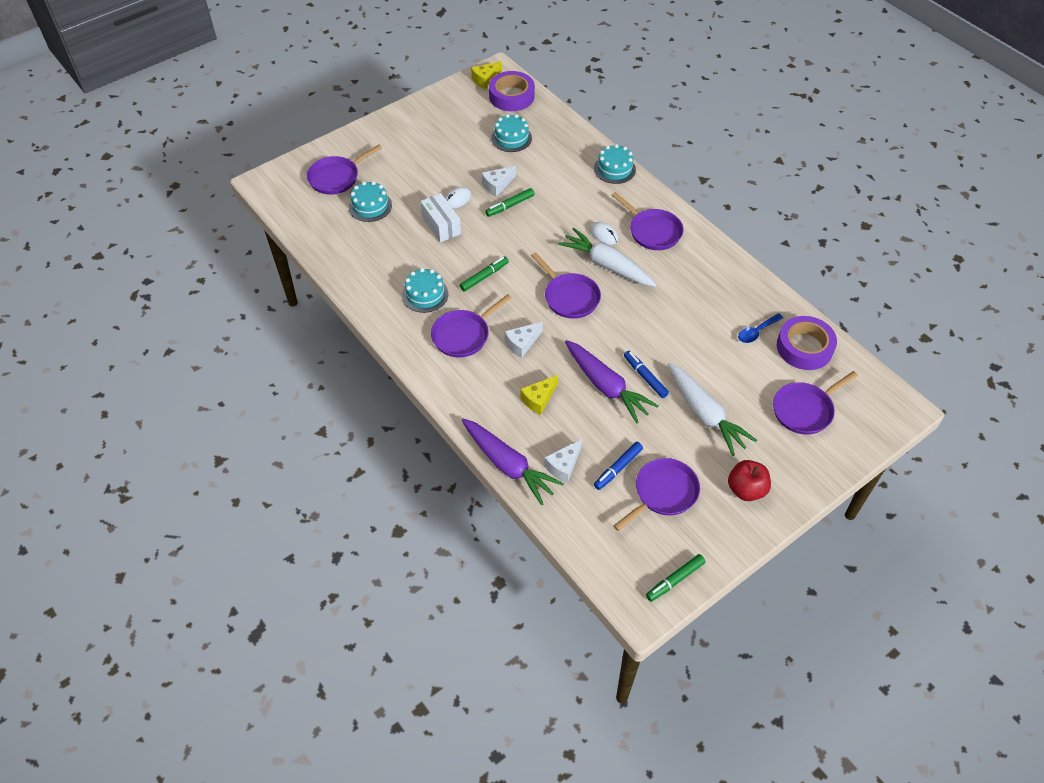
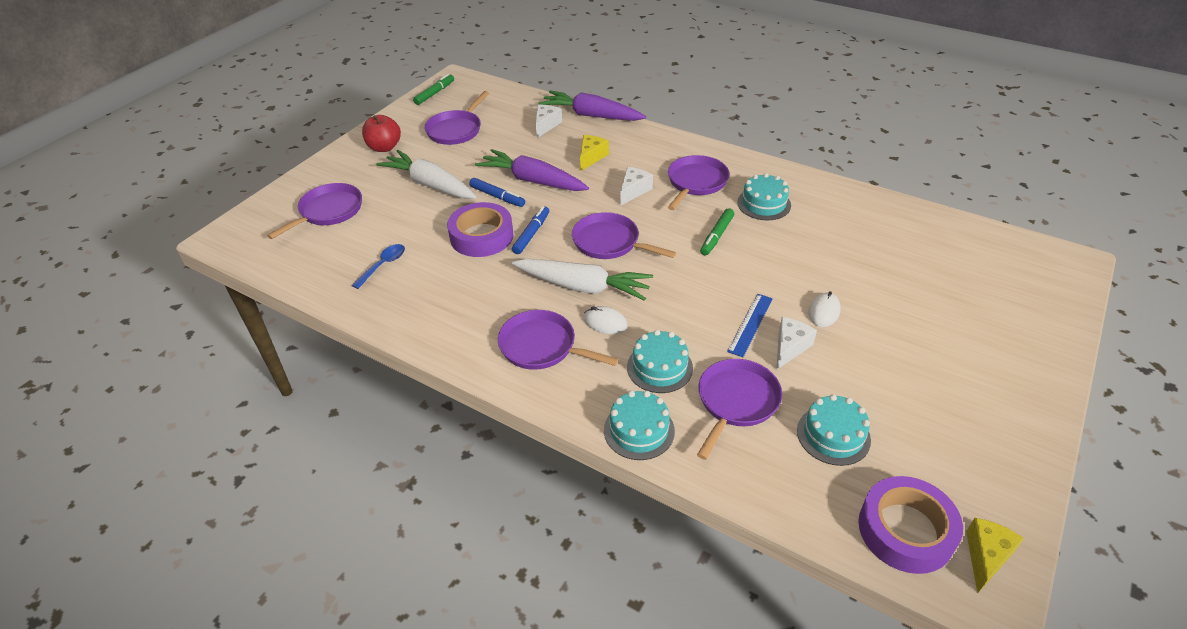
camera: 160 degrees right, 10 degrees down
purple pan [307,145,382,195] -> purple pan moved to [697,359,782,460]
turquoise cake [349,181,392,222] -> turquoise cake moved to [627,330,693,393]
white box [420,193,461,242] -> none
green marker [485,188,535,217] -> blue ruler [727,294,773,357]
blue marker [594,442,643,490] -> blue marker moved to [512,206,549,254]
purple tape [777,316,837,370] -> purple tape moved to [447,202,514,257]

